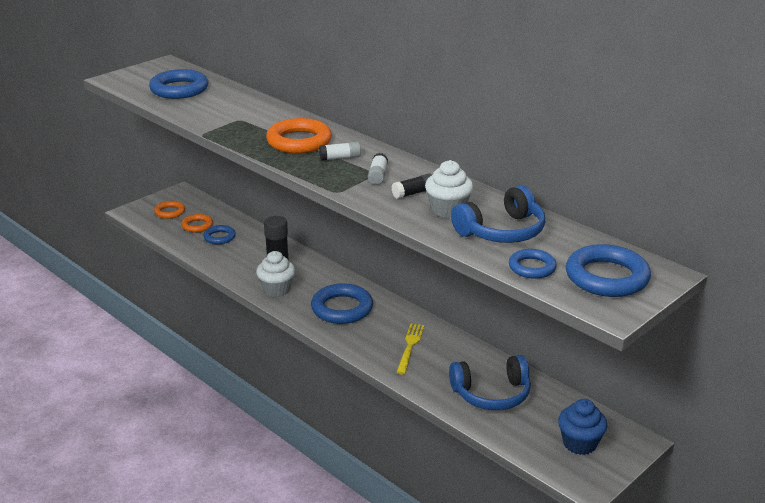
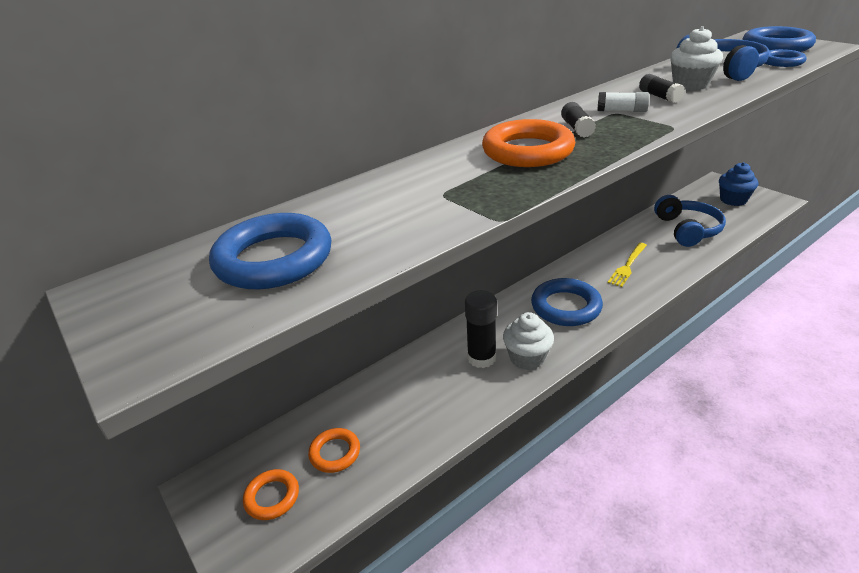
camera: 80 degrees left, 5 degrees up
blue ring [203,225,236,244] -> none
white glue stick [319,141,361,161] -> black glue stick [561,102,596,138]
yellow fork [396,323,424,374] -> yellow fork turned 75 degrees counterclockwise [608,243,647,287]

